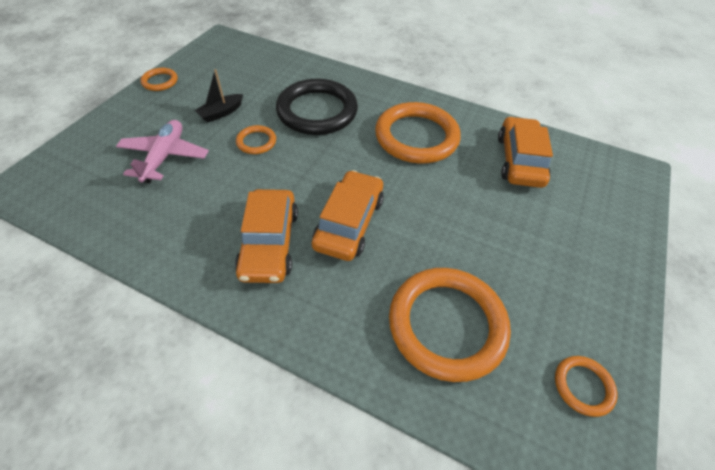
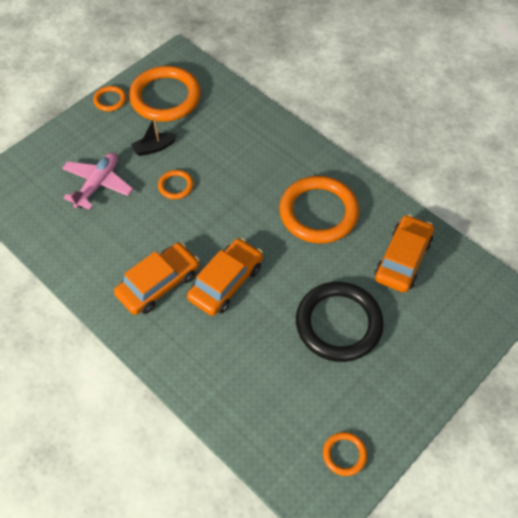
camera: 20 degrees right, 5 degrees up
orange car [235,189,298,283] -> orange car turned 150 degrees counterclockwise [114,243,199,315]
black ring [276,79,358,135] -> black ring moved to [296,282,384,362]
orange ring [389,268,511,382] -> orange ring moved to [129,66,201,122]

